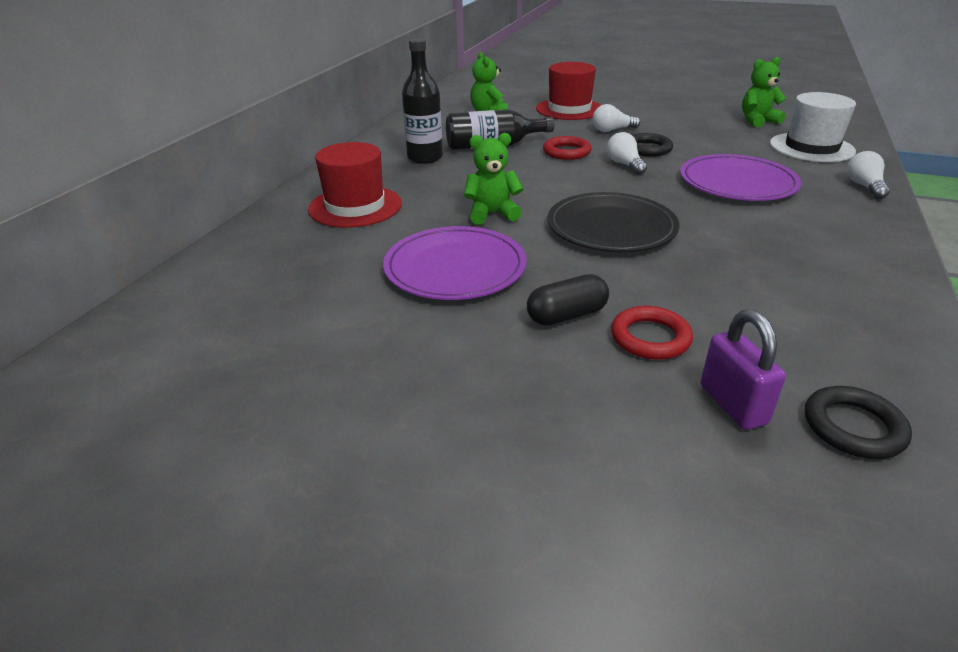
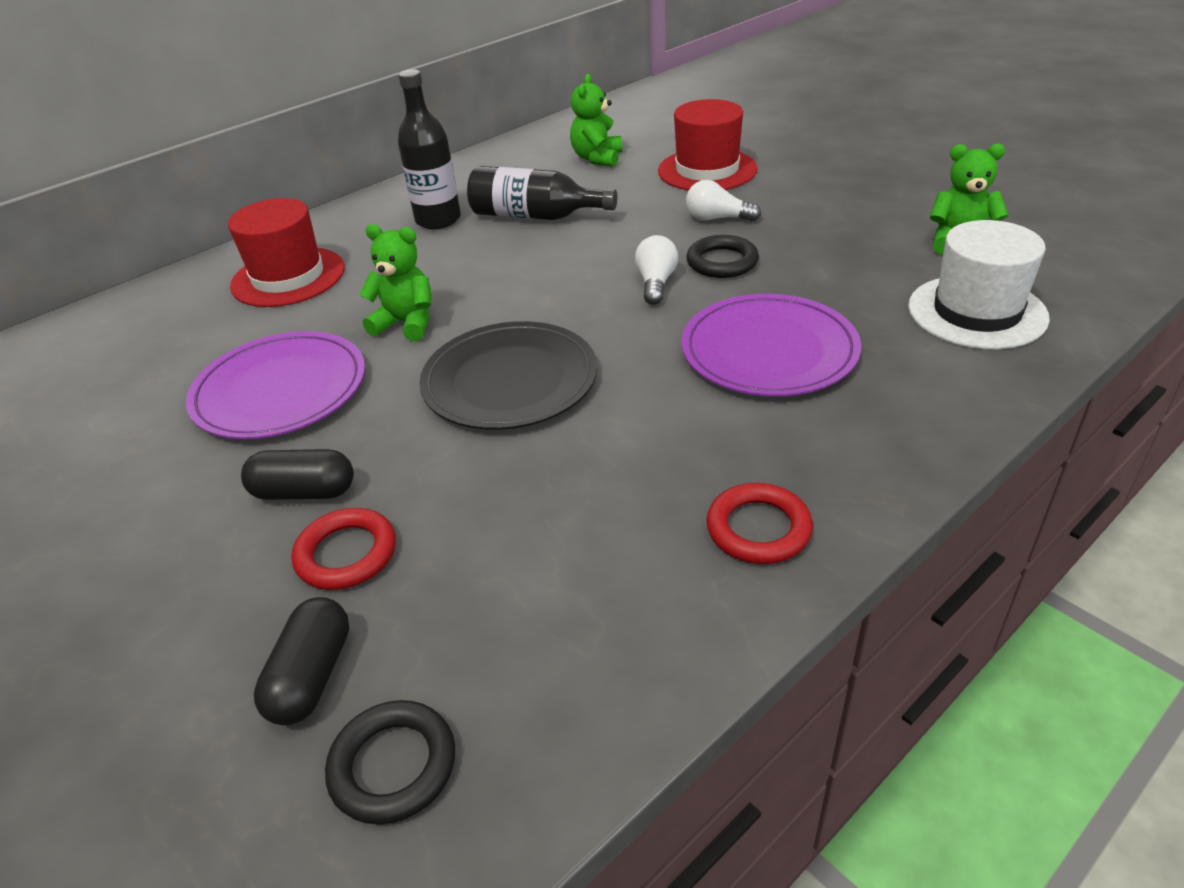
camera: 30 degrees right, 5 degrees up
red ring [543,136,591,160] -> red ring moved to [706,483,813,564]
purple padlock [701,309,786,430] -> black capsule [254,597,349,725]
white light bulb [847,151,890,199] -> none

